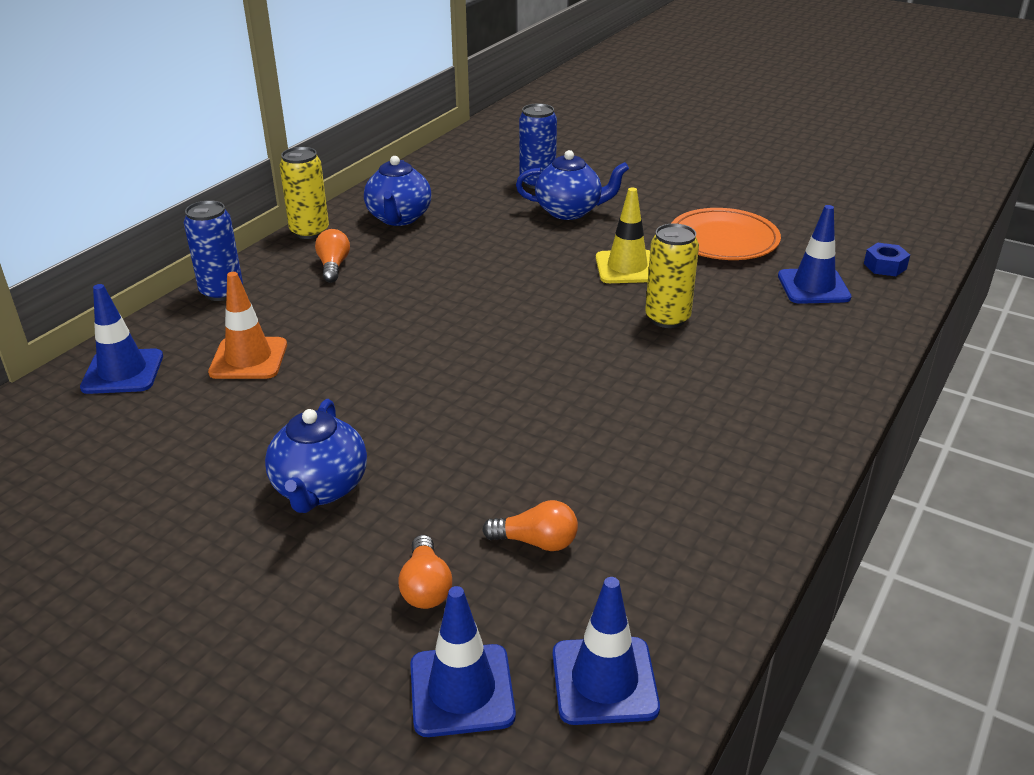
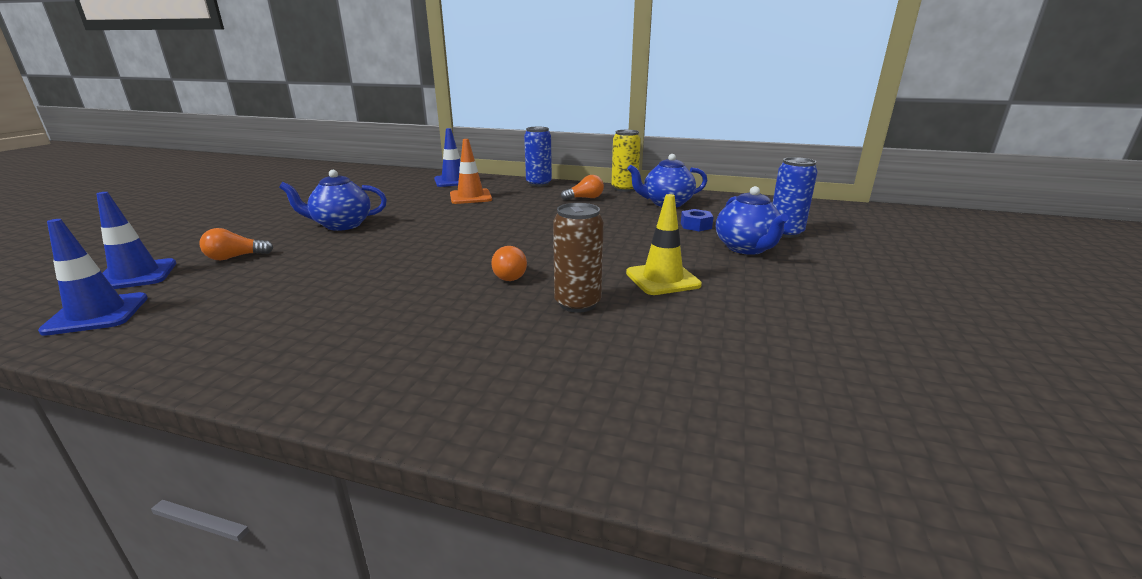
camera: 75 degrees right, 10 degrees down
orange light bulb [482,500,578,551] -> orange light bulb moved to [491,246,527,281]
yellow can [645,223,699,328] -> brown can [553,203,604,313]
orange plate [671,208,781,260] -> none
blue traffic cone [778,205,852,304] -> none
blue nut [864,243,910,276] -> blue nut moved to [681,209,714,231]

